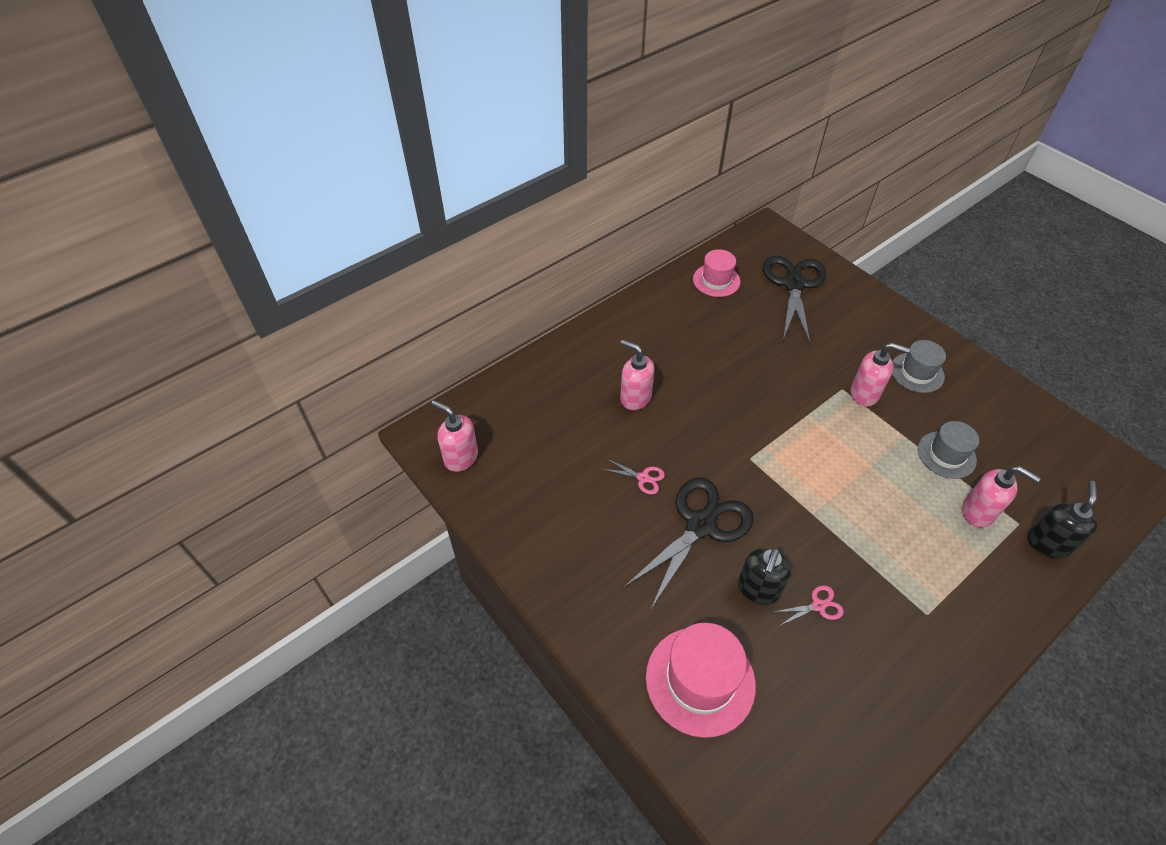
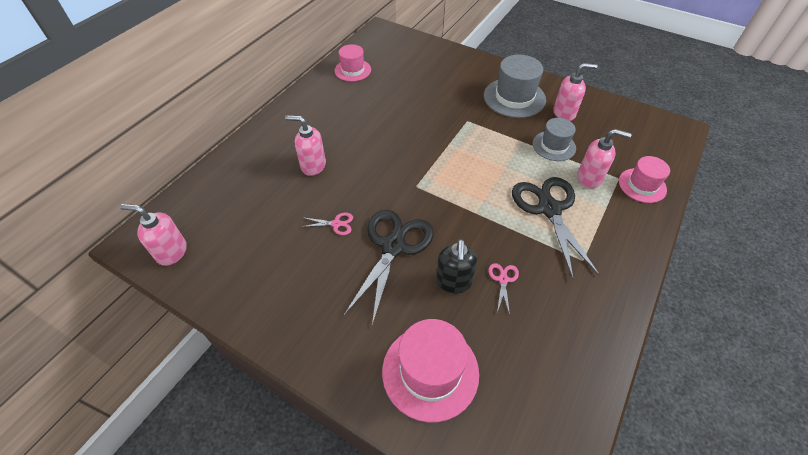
camera: 20 degrees left, 0 degrees up
black scissors [763,255,826,344] -> black scissors moved to [512,177,600,279]
pink scissors [774,585,844,625] -> pink scissors turned 45 degrees counterclockwise [488,263,519,315]
pink soap dispenser [851,342,910,407] -> pink soap dispenser moved to [553,63,597,121]
grey hat [892,340,946,393] -> grey hat [484,55,546,118], size x1.59
black soap dispenser [1028,481,1098,558] -> pink hat [619,156,670,203]

